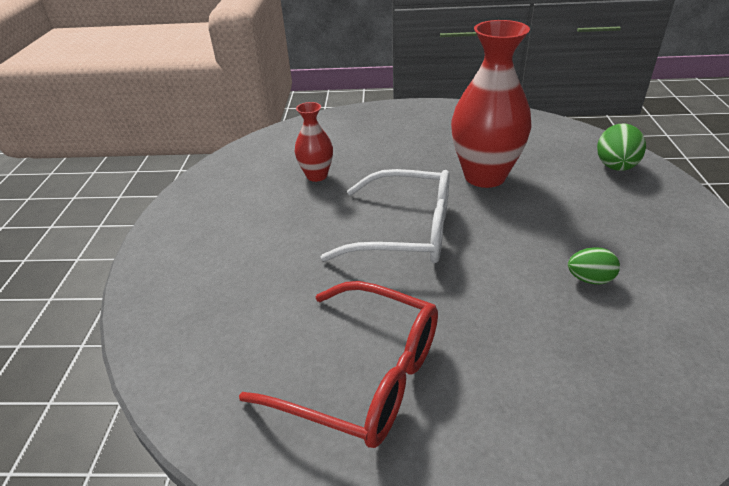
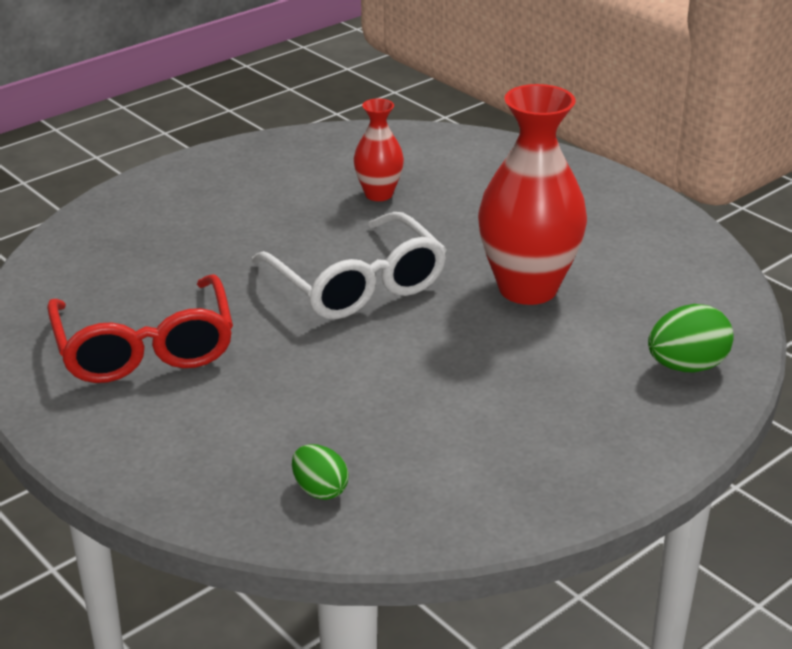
camera: 45 degrees right, 5 degrees down
green egg [568,247,620,284] -> green egg moved to [292,444,349,500]

